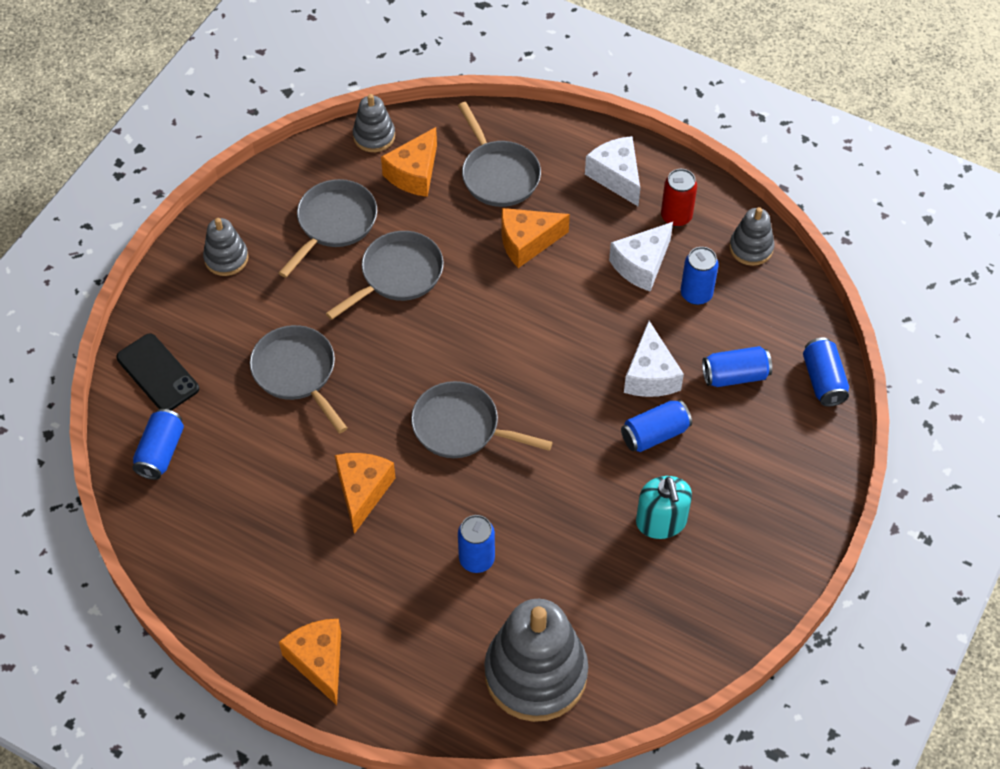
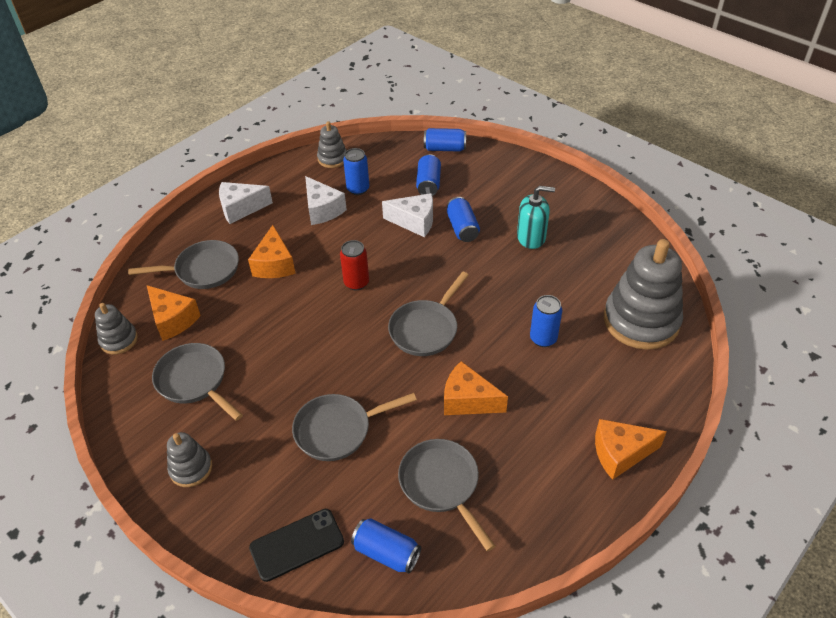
camera: 75 degrees left, 10 degrees down
grey pan [326,231,444,320] -> grey pan moved to [398,439,495,551]
red can [661,169,697,227] -> red can moved to [340,240,369,290]

